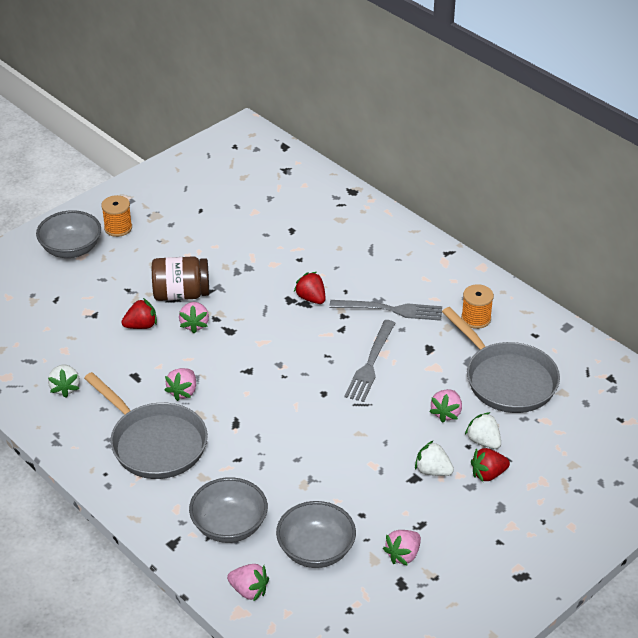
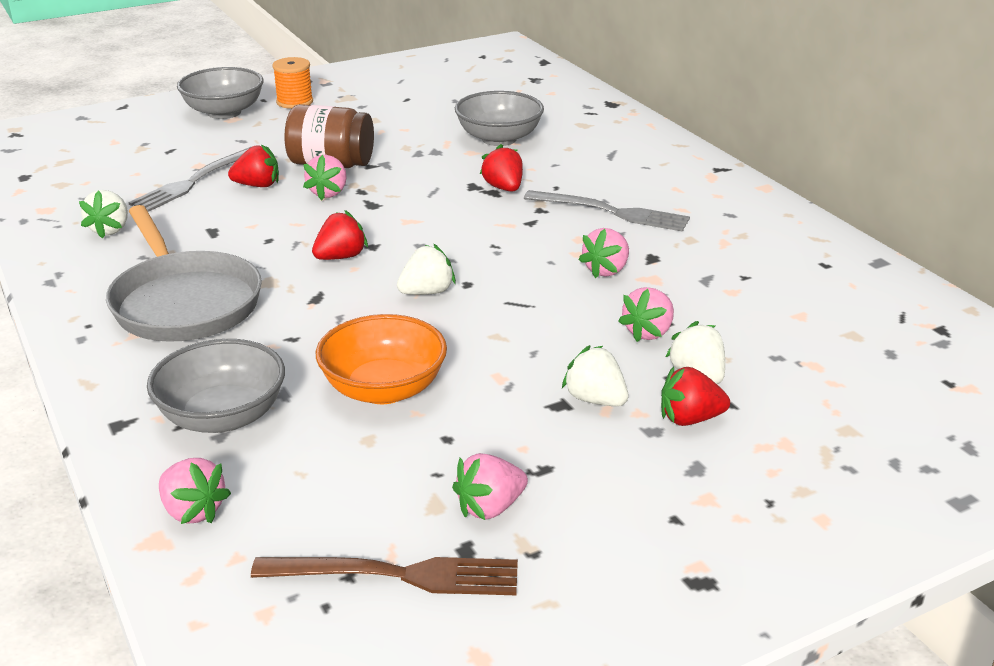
camera: 15 degrees right, 10 degrees down
pink strawberry [165,368,196,401] -> pink strawberry moved to [579,228,629,278]
grey bowl [276,501,356,568] -> grey bowl moved to [455,91,544,146]
grey fork [344,320,395,402] -> grey fork moved to [128,147,251,212]
grey pan [442,307,560,413] -> none
orange spool [461,284,494,329] -> none
none -> brown fork [251,557,518,595]
none -> red strawberry [312,210,368,260]
none -> orange bowl [316,314,447,404]
none -> white strawberry [397,244,456,295]

